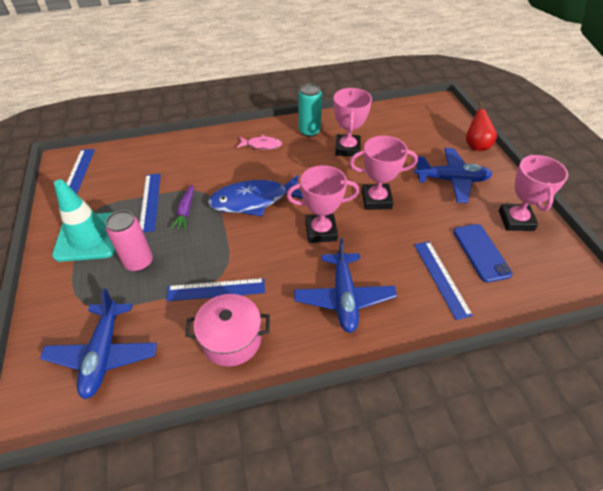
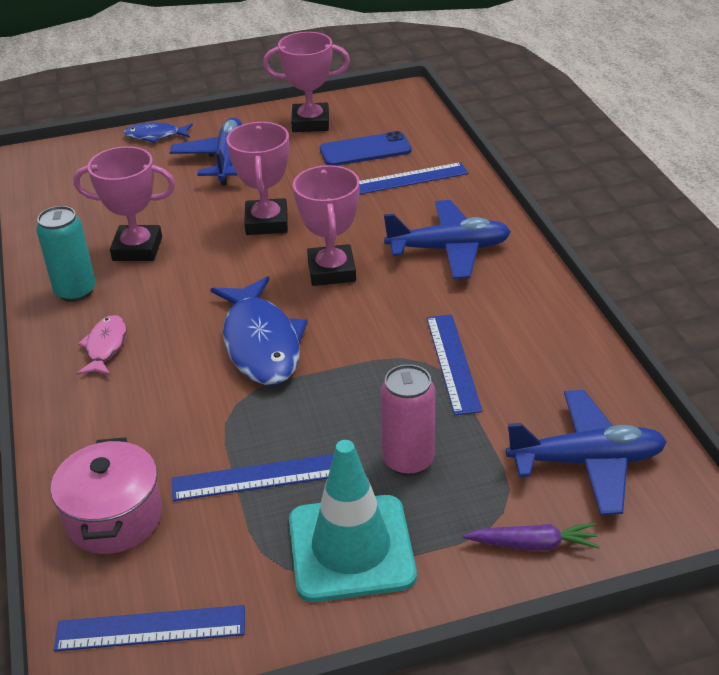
camera: 90 degrees left, 10 degrees down
purple carrot [171,184,194,230] -> purple carrot moved to [463,523,600,551]
pink pot [185,294,270,367] -> pink pot moved to [51,437,162,554]
red pear [466,101,497,151] -> blue fish [124,122,193,143]

